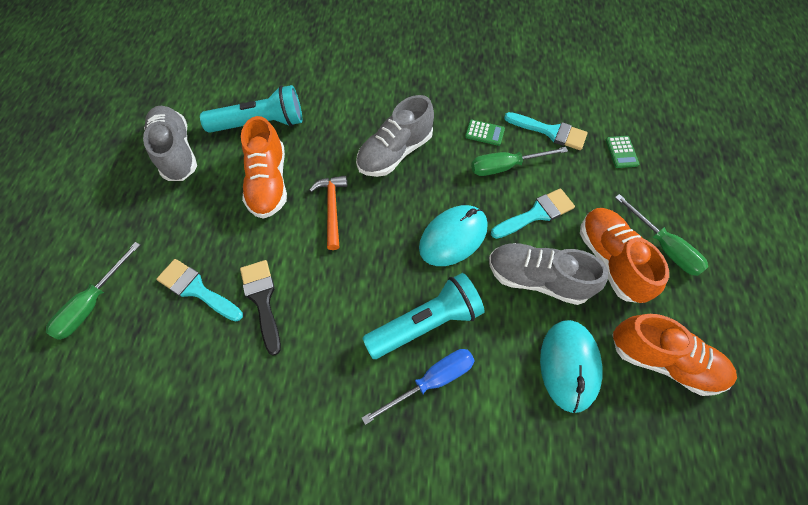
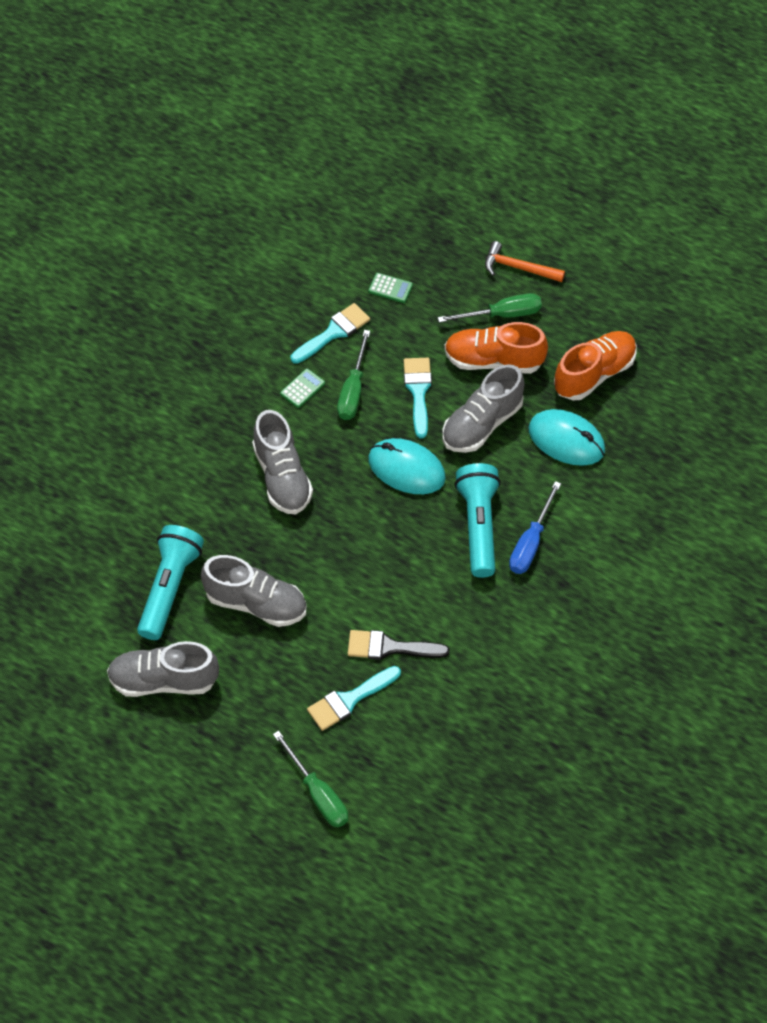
camera: 65 degrees left, 5 degrees down
orange shoe [241,116,287,219] -> grey shoe [201,555,307,627]
orange hammer [309,175,347,250] -> orange hammer moved to [485,241,565,282]
blue screwdriver [362,349,475,425] -> blue screwdriver turned 150 degrees counterclockwise [509,481,561,574]
turquoise mouse [419,205,488,266] -> turquoise mouse turned 45 degrees counterclockwise [368,438,446,494]

